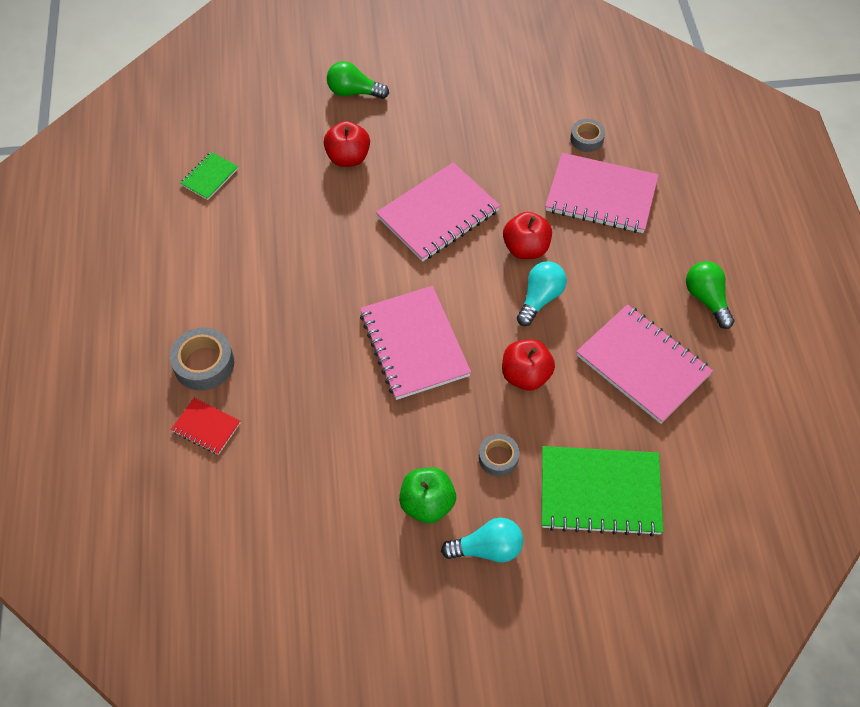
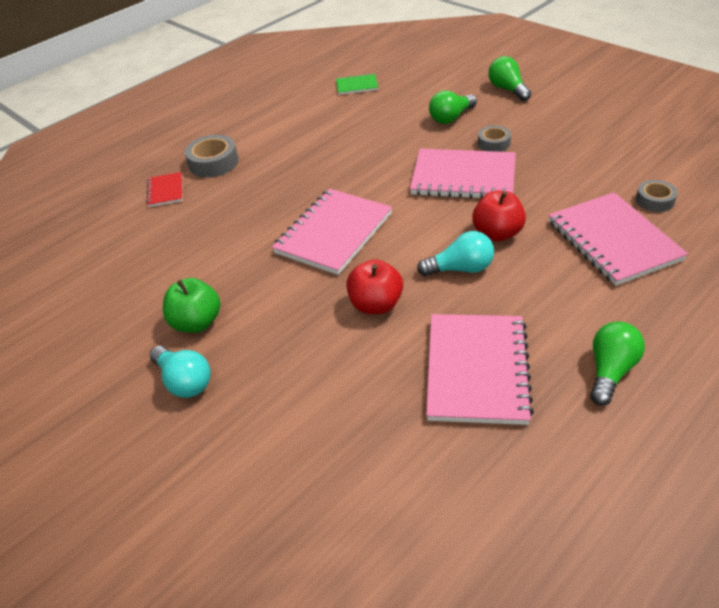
camera: 55 degrees right, 15 degrees down
red apple [324,121,370,167] -> green light bulb [429,91,477,124]
grey tape [479,434,520,476] -> grey tape moved to [478,125,511,152]
green notebook [542,446,663,537] -> none

